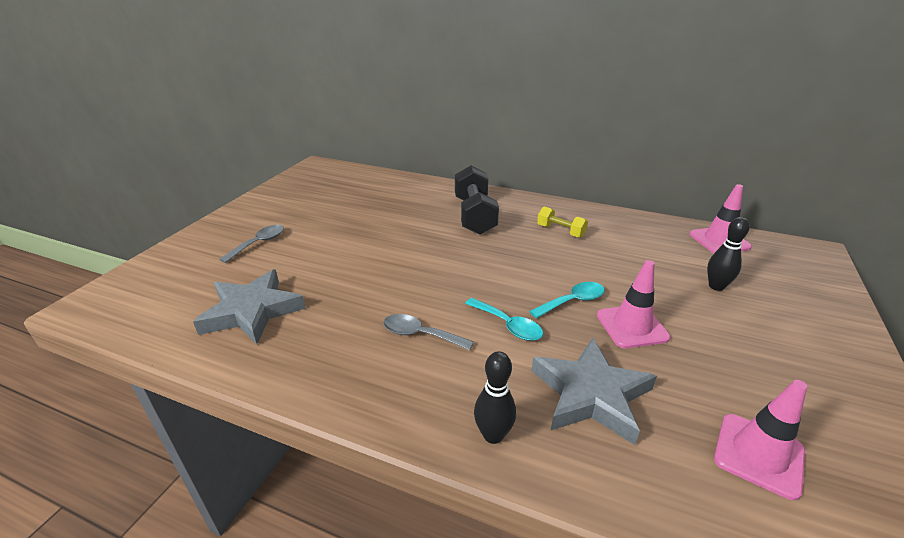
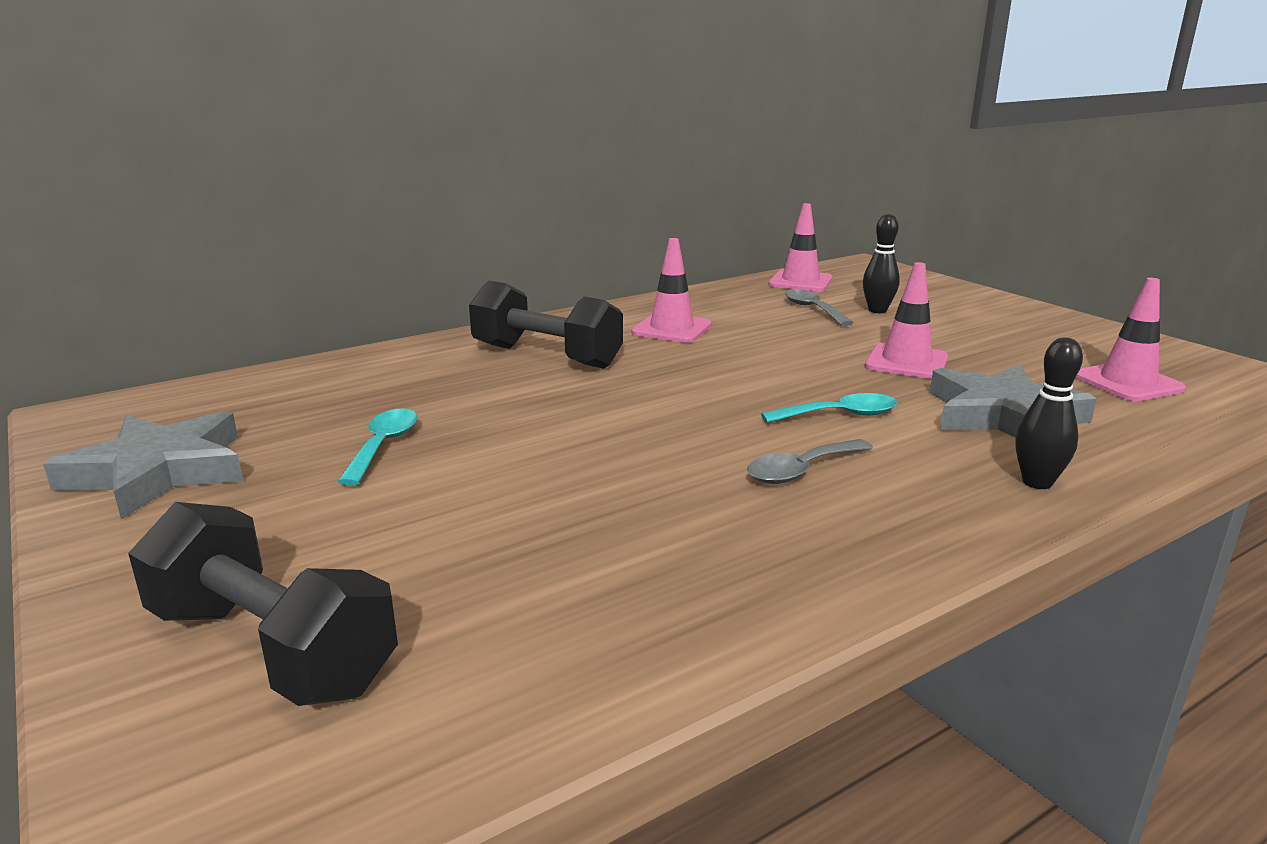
camera: 55 degrees left, 10 degrees down
grey star [193,269,306,344] -> grey star moved to [43,411,243,520]
grey spoon [219,225,284,263] -> grey spoon moved to [785,289,853,326]
turquoise spoon [529,282,605,318] -> turquoise spoon moved to [337,409,417,486]
yellow dumbbell [537,206,588,238] -> pink traffic cone [632,238,712,343]
none -> black dumbbell [128,502,398,706]

